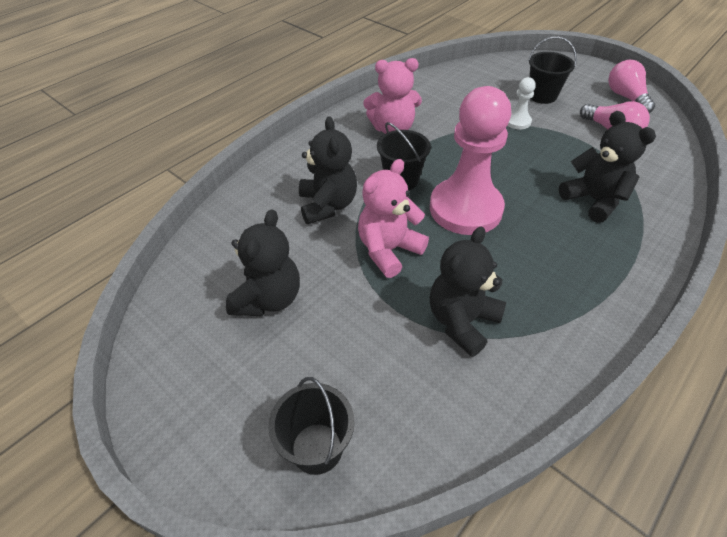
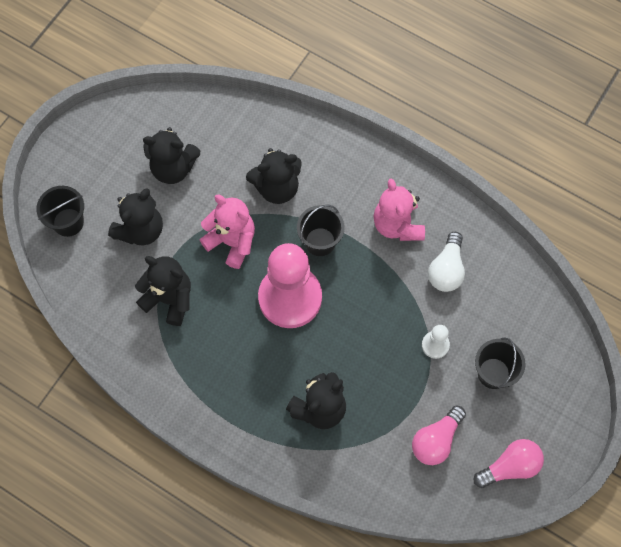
camera: 80 degrees right, 20 degrees up
none -> black teddy bear [108,188,163,245]
none -> white light bulb [428,232,465,292]

